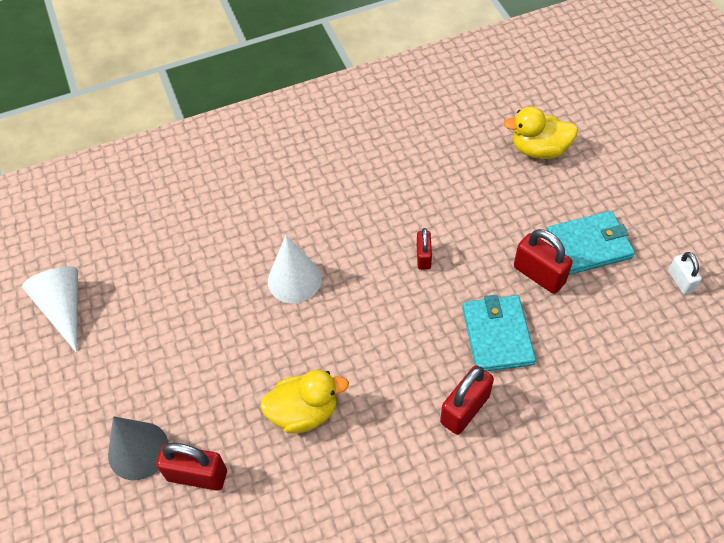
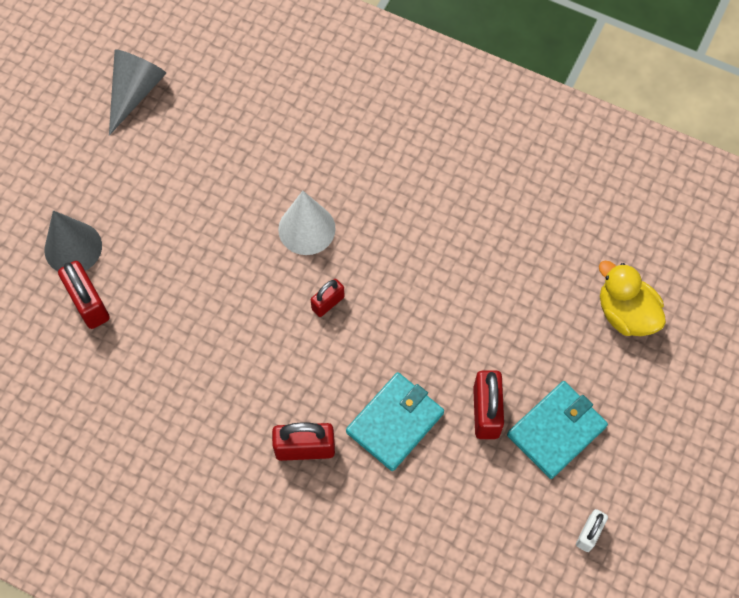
camera: 45 degrees right, 10 degrees up
white cone [22,267,78,353] -> grey cone [109,49,167,136]
yellow duck [260,370,349,434] -> none
red padlock [417,228,432,270] -> red padlock moved to [311,279,345,317]
turquoise wallet [547,211,635,275] -> turquoise wallet turned 75 degrees counterclockwise [507,381,608,479]

